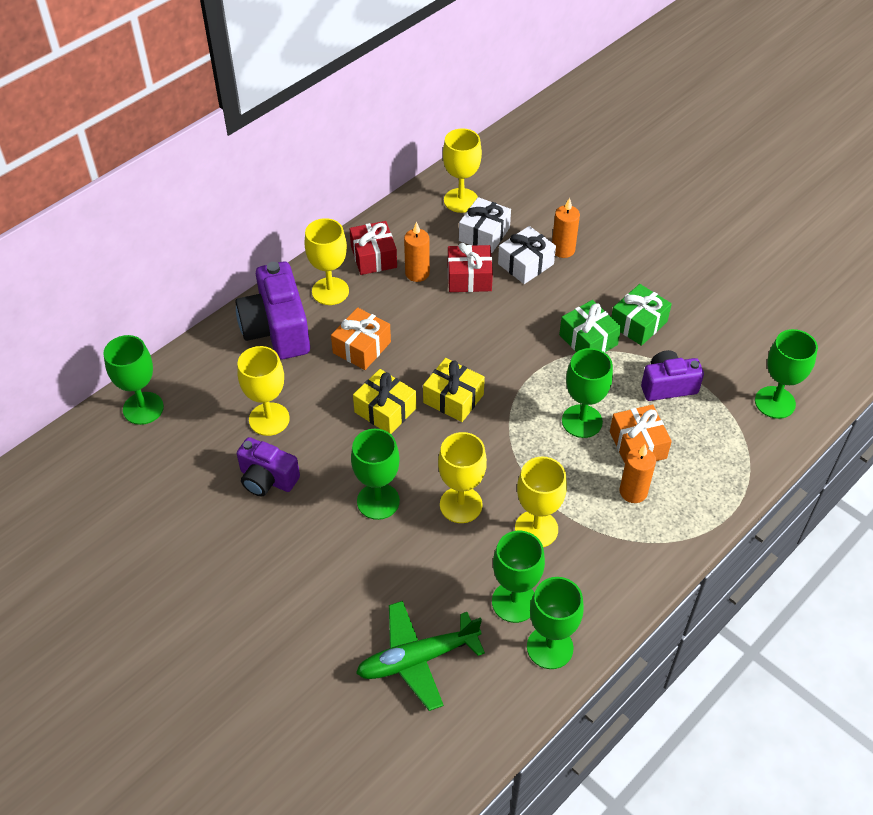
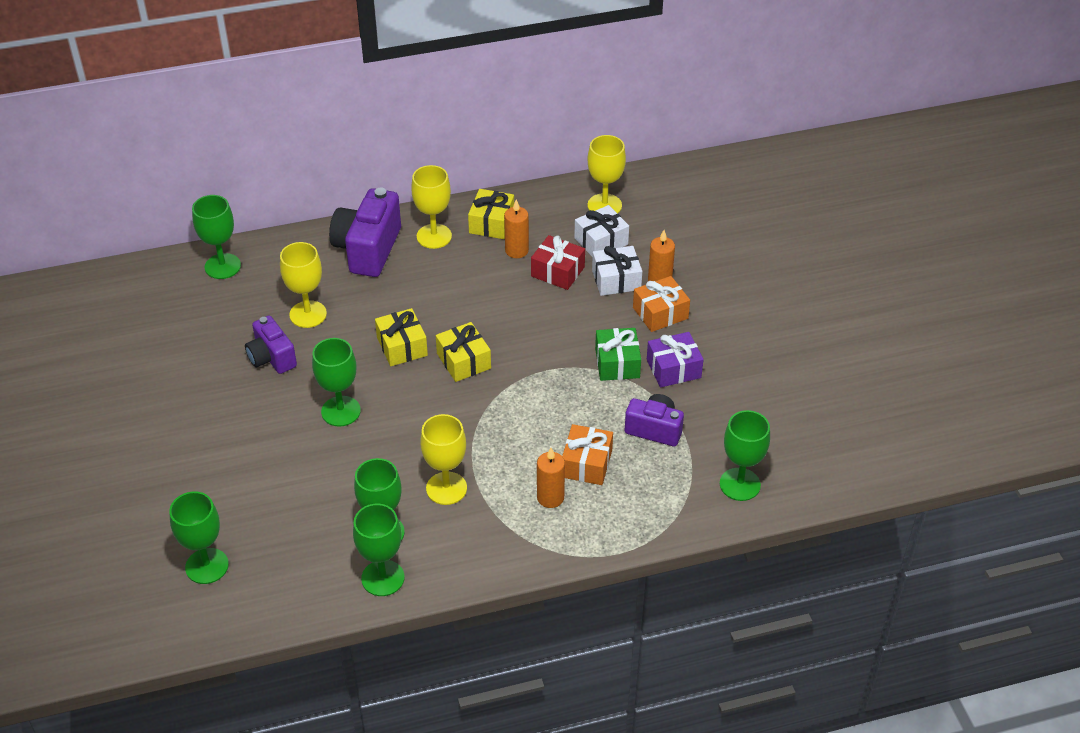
camera: 30 degrees right, 5 degrees down
orange gift [331,307,391,370] -> orange gift moved to [633,276,690,332]
red gift [349,221,397,275] -> yellow gift [468,189,514,239]
green plane [356,601,485,711] -> none
yellow goblet [438,432,487,523] -> none
green goblet [562,348,613,438] -> green goblet moved to [169,491,229,584]
green gift [611,284,672,346] -> purple gift [647,332,704,387]

